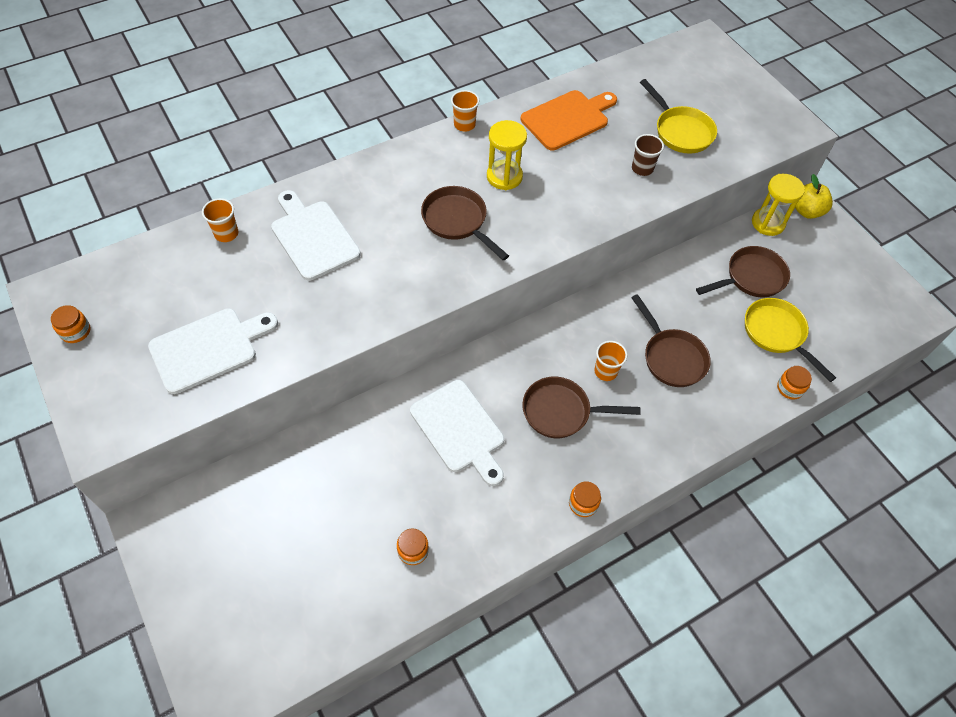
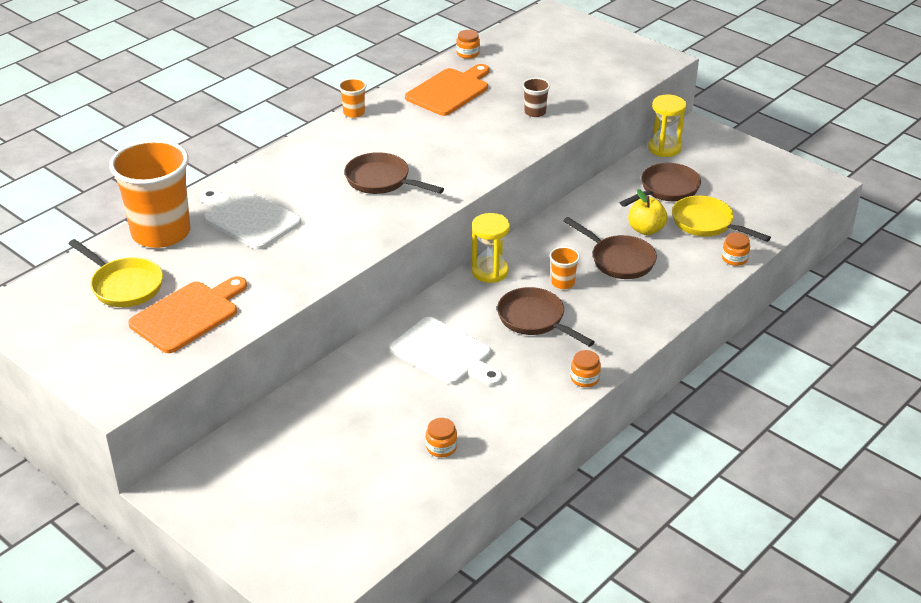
camera: 15 degrees left, 20 degrees down
orange jar [51,305,91,343] -> orange jar moved to [456,30,480,59]
white cutting board [148,308,278,394] -> orange cutting board [128,276,247,353]
orange cup [202,198,238,242] -> orange cup [109,139,190,248], size x2.42
yellow hourglass [487,120,527,190] -> yellow hourglass moved to [472,213,510,283]
brown pan [522,377,641,438] -> brown pan turned 60 degrees clockwise [497,287,595,347]
yellow pan [640,79,717,154] -> yellow pan moved to [69,239,163,307]
yellow apple [795,174,833,219] -> yellow apple moved to [628,189,668,235]

